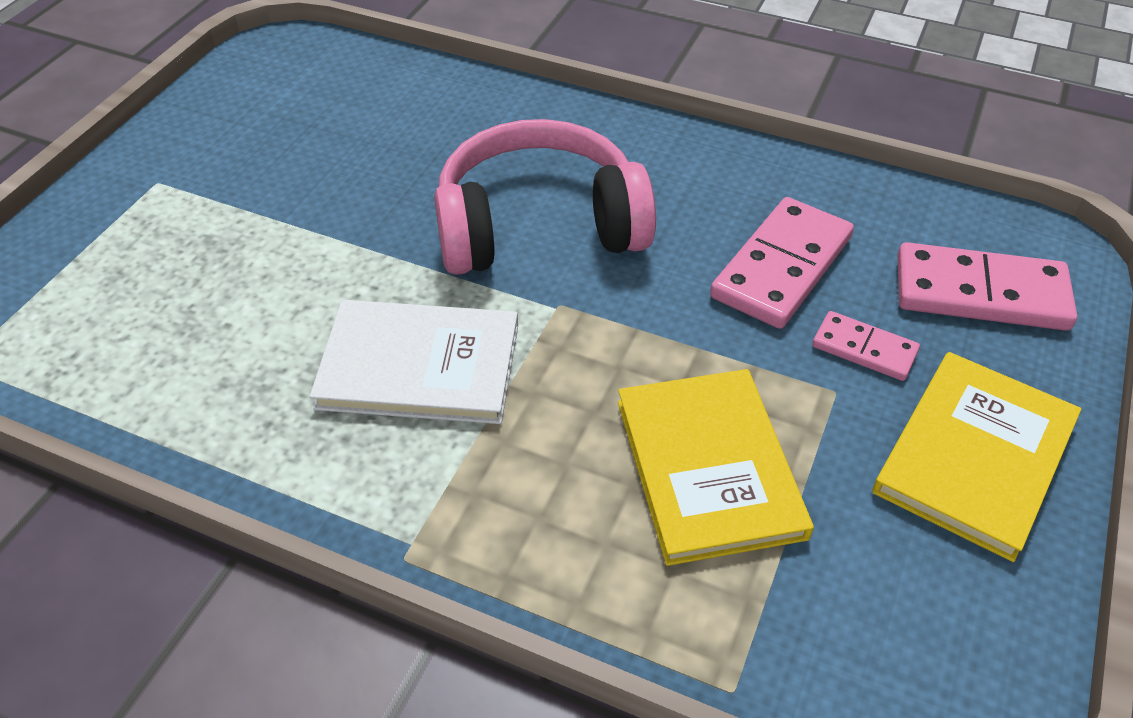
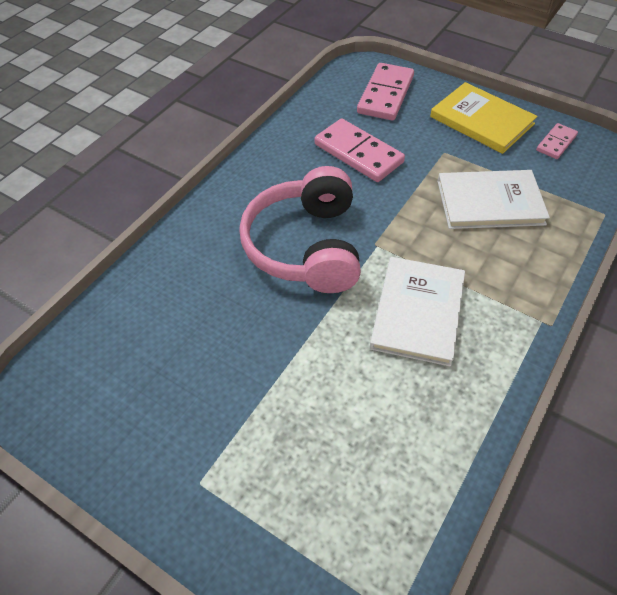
camera: 80 degrees left, 5 degrees up
yellow book [618,369,814,566] -> white book [437,170,550,229]
pink domino [812,311,920,381] -> pink domino moved to [536,123,578,159]

